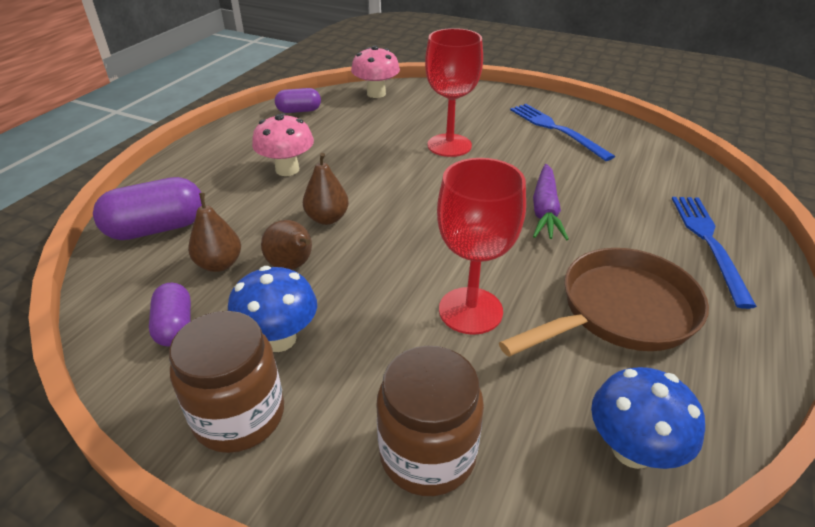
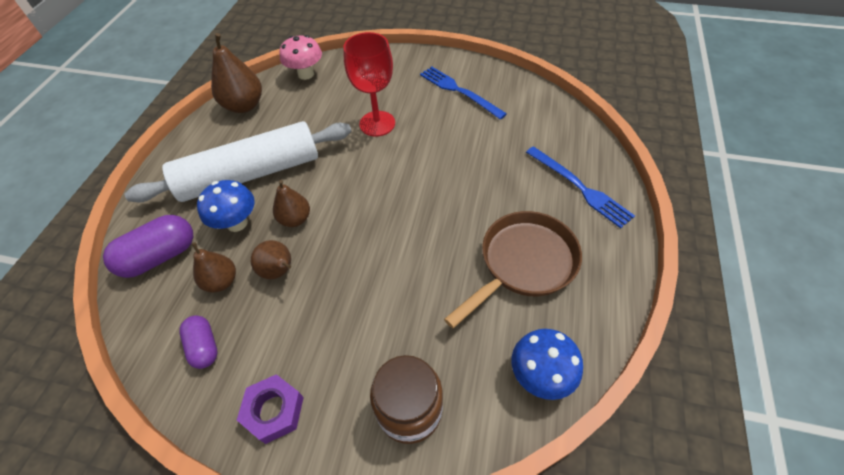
camera: 10 degrees left, 15 degrees up
brown jar [169,311,284,453] -> purple nut [237,374,304,444]
blue mushroom [228,266,317,352] -> blue mushroom moved to [197,180,255,232]
pink mushroom [252,113,314,176] -> white rolling pin [125,121,352,202]
purple capsule [275,88,321,113] -> brown pear [211,33,262,113]
red goblet [437,158,526,335] -> none
purple carrot [533,164,569,241] -> none
blue fork [672,197,757,309] -> blue fork turned 150 degrees clockwise [526,146,635,228]

